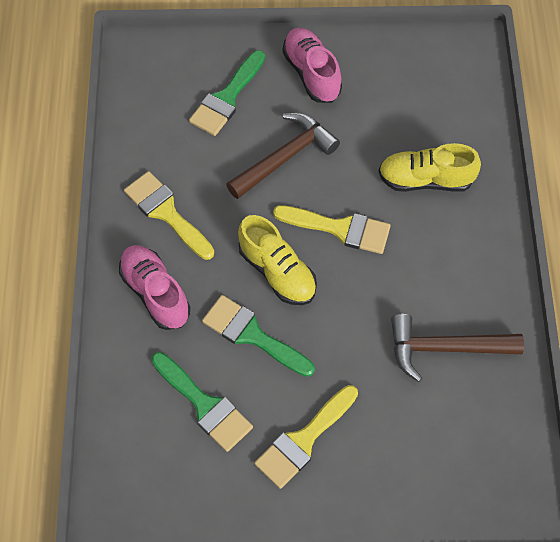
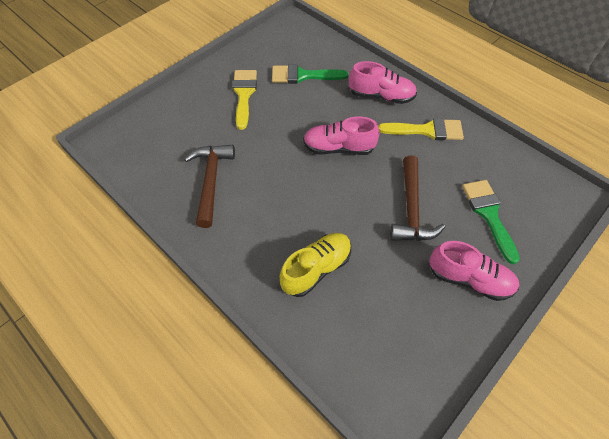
camera: 135 degrees right, 5 degrees down
green brush [202,295,315,377] -> none
yellow shoe [238,215,317,305] -> pink shoe [303,116,380,155]
yellow brush [273,205,391,254] -> none
brown hammer [391,314,524,382] -> brown hammer turned 45 degrees counterclockwise [184,145,235,228]

